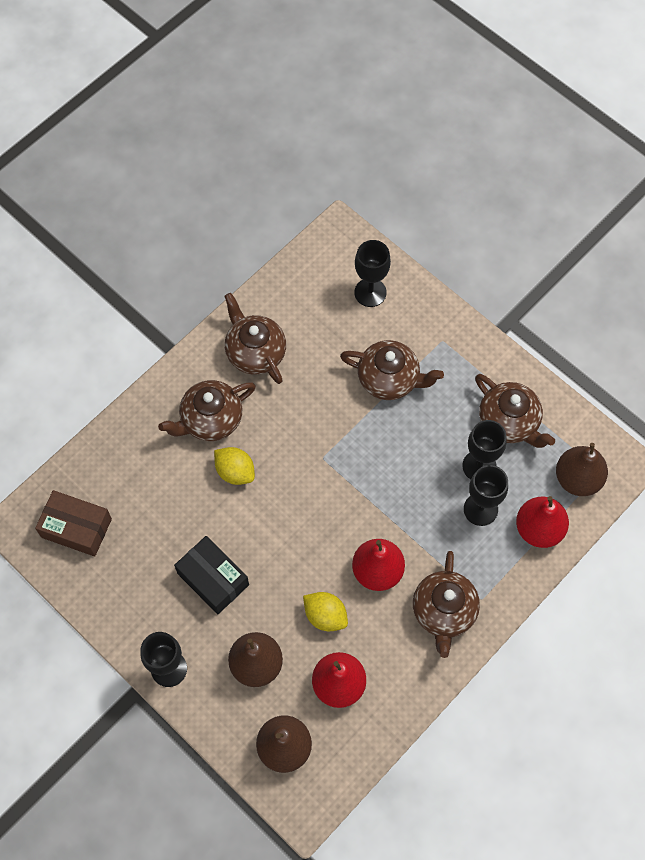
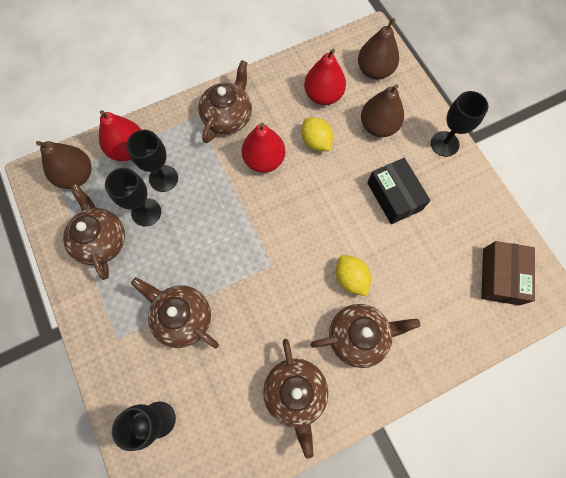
camera: 160 degrees left, 5 degrees up
brown box [35,490,112,556] -> brown box turned 60 degrees clockwise [481,241,535,305]

